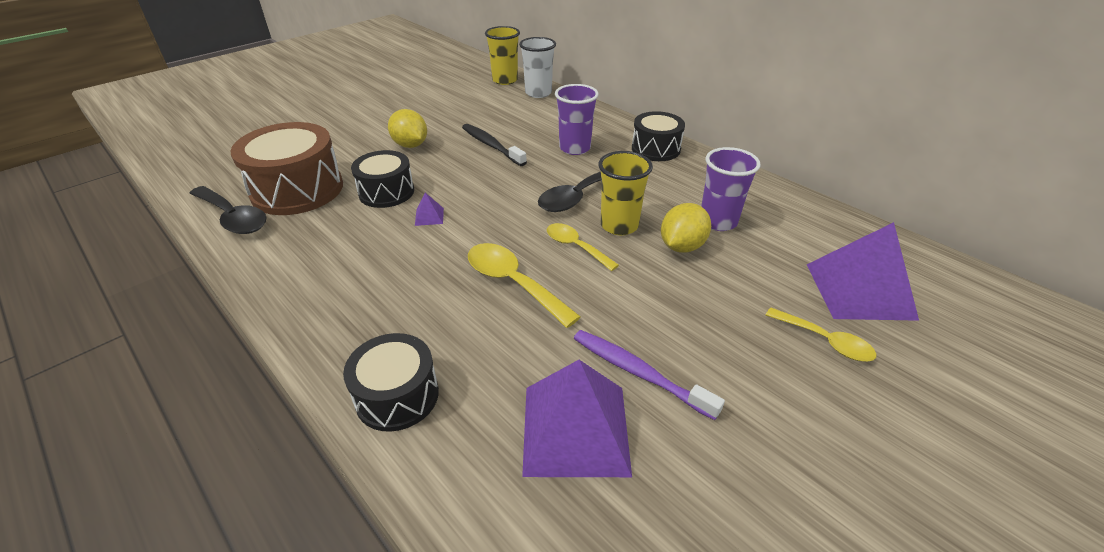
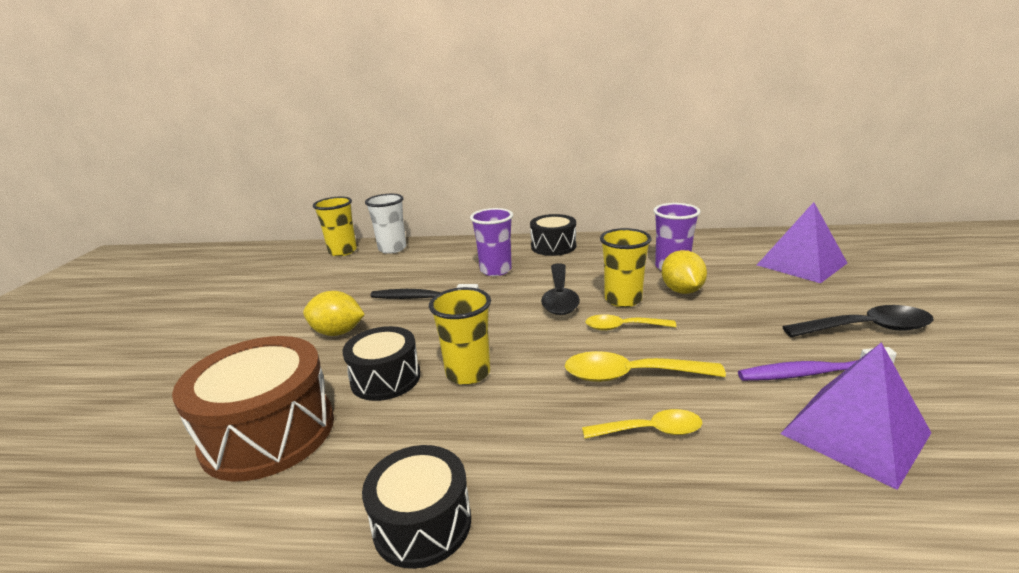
camera: 40 degrees left, 15 degrees down
black spoon [189,186,267,234] -> black spoon moved to [782,305,934,337]
black drum [343,333,439,432] -> black drum moved to [362,445,471,569]
purple pyramid [415,193,444,226] -> yellow cup [429,287,491,385]
yellow spoon [766,308,876,361] -> yellow spoon moved to [582,409,703,439]

